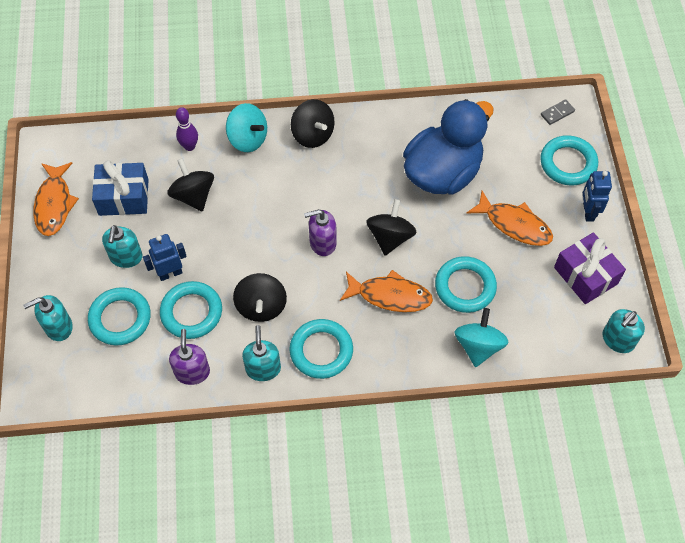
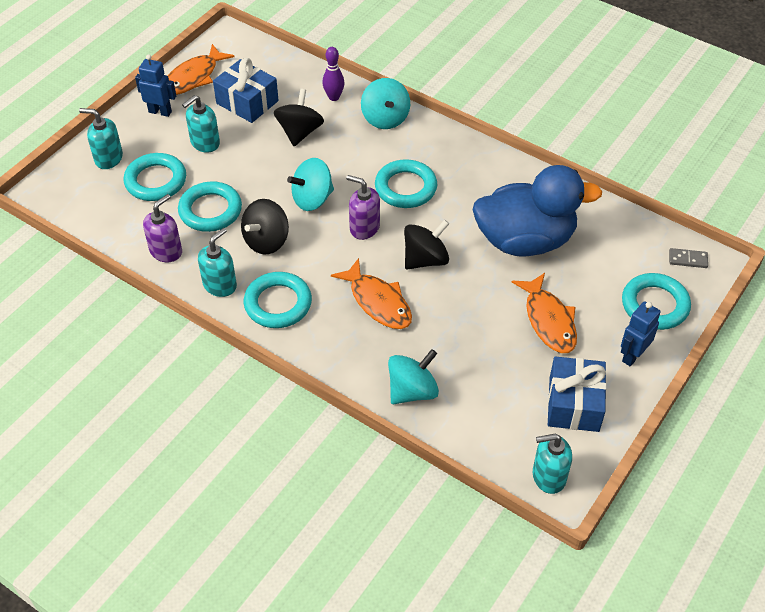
camera: 40 degrees right, 10 degrees down
blue robot [143,234,187,281] -> blue robot moved to [135,54,176,117]
black spinning top [291,99,335,148] -> none
turquoise ring [435,256,497,313] -> turquoise ring moved to [375,159,437,208]
purple gift [554,232,626,304] -> blue gift [548,356,607,432]
none -> turquoise spinning top [287,158,334,211]

